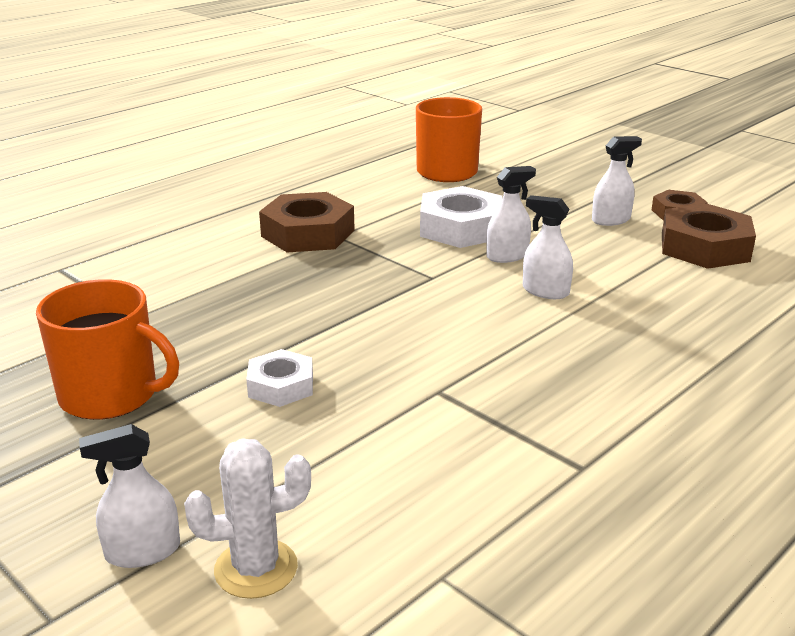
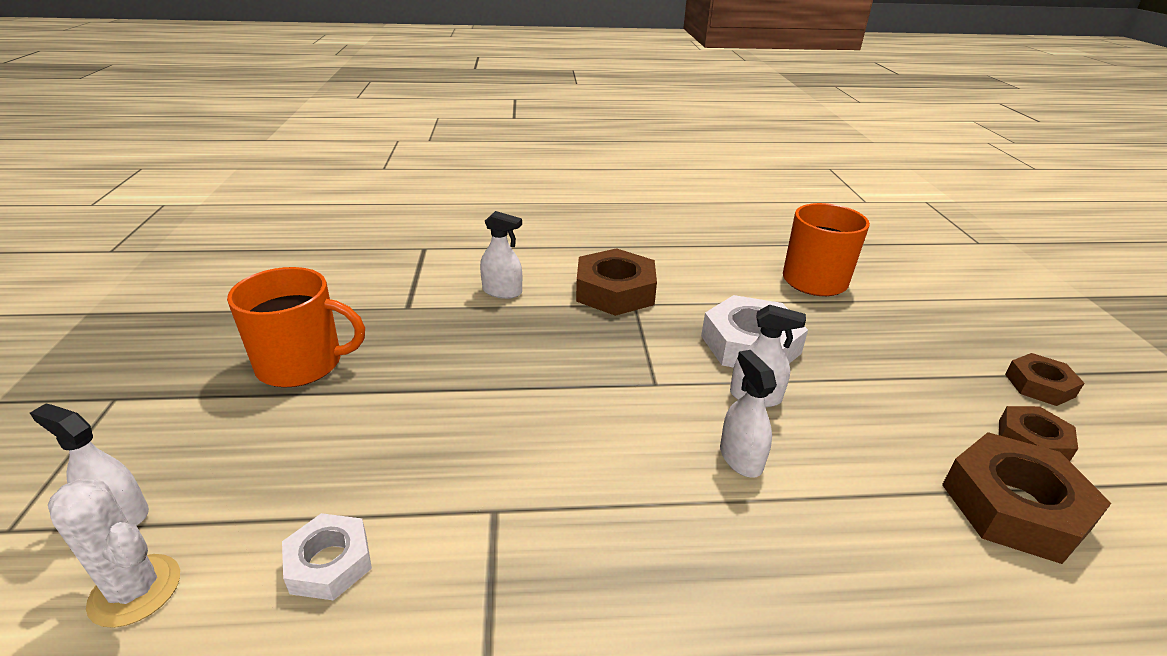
camera: 40 degrees right, 5 degrees up
orange mug [36,279,179,420] -> orange mug turned 60 degrees counterclockwise [227,267,365,388]
white nut [246,349,313,407] -> white nut moved to [282,513,372,600]
white spray bottle [592,136,642,226] -> white spray bottle moved to [480,211,522,299]
none -> brown nut [1005,353,1084,406]

